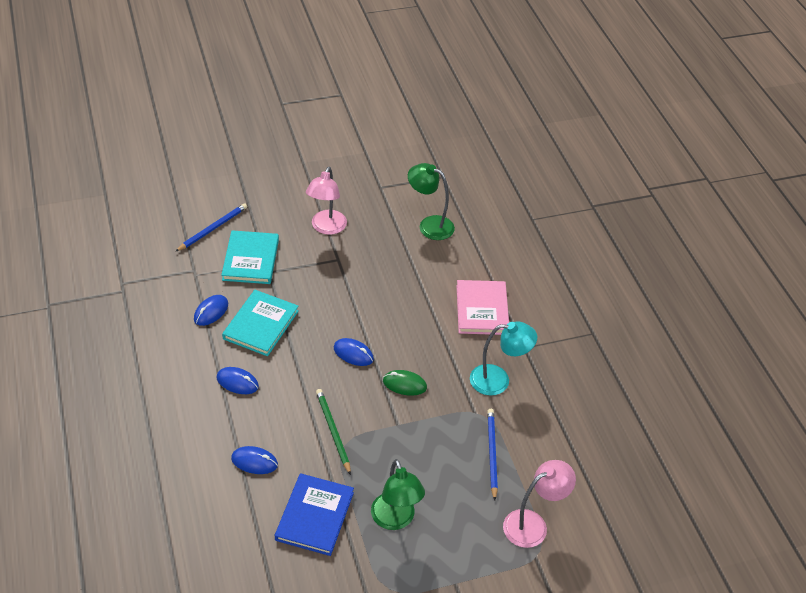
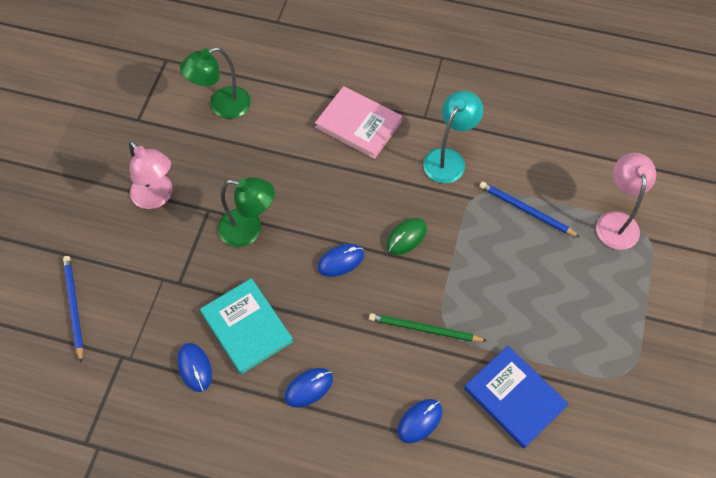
camera: 55 degrees left, 15 degrees up
turquoise book [221,230,279,284] -> none
green lamp [371,459,425,530] -> green lamp moved to [218,177,275,247]

